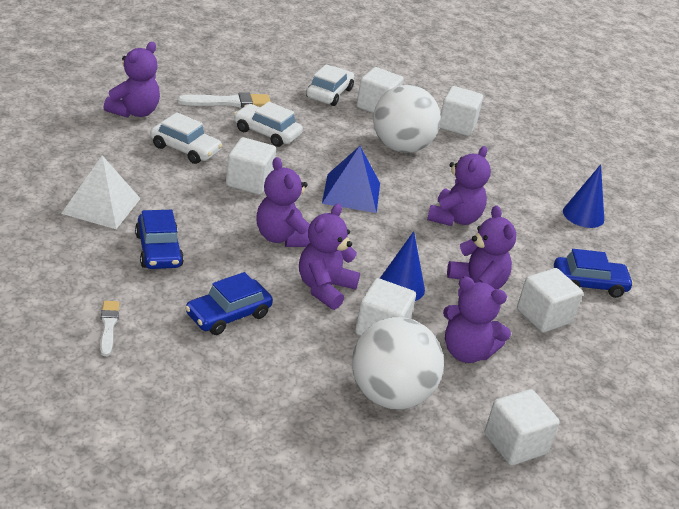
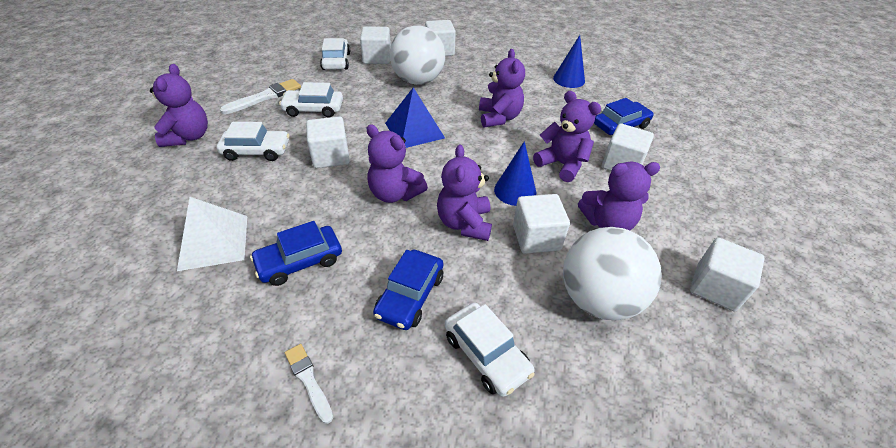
camera: 25 degrees left, 10 degrees up
blue car [135,210,184,269] -> blue car turned 105 degrees clockwise [250,221,342,286]
none -> white car [445,303,535,397]

